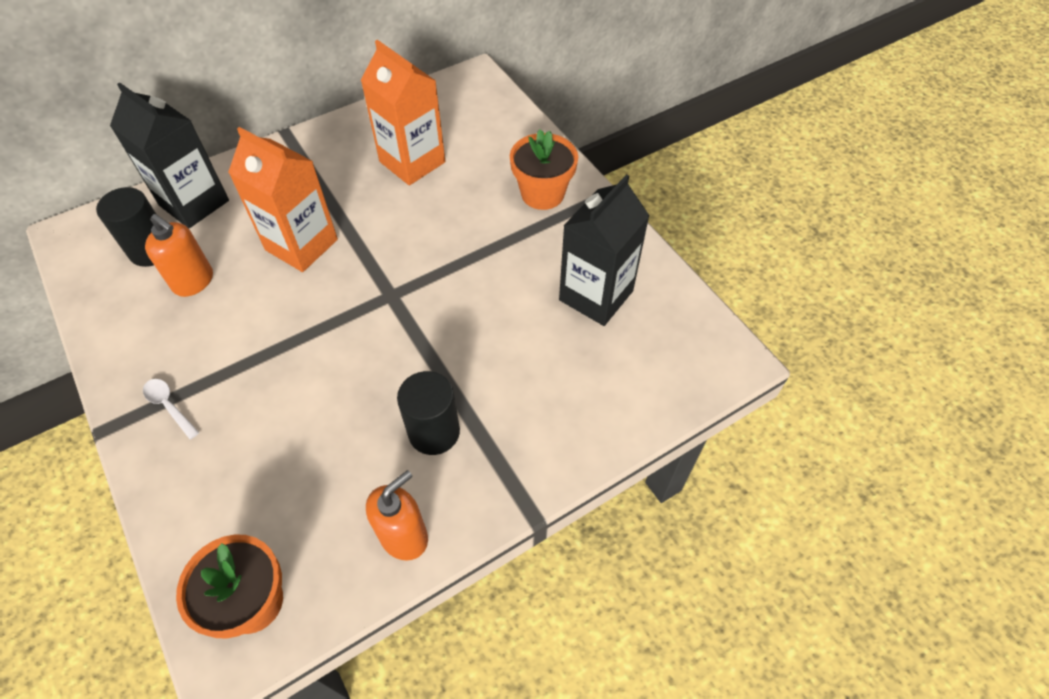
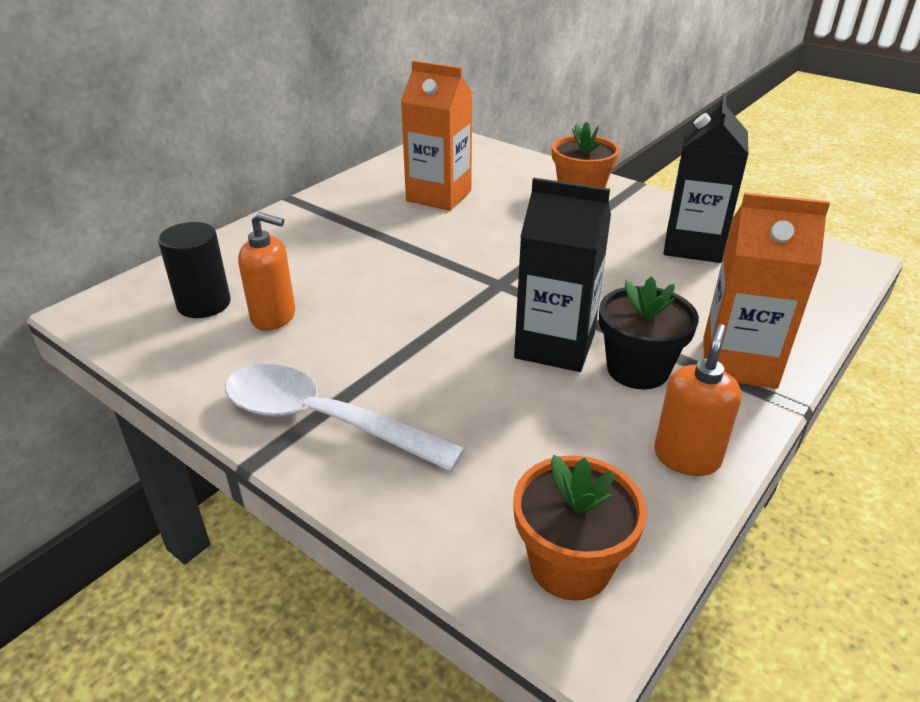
camera: 20 degrees left, 20 degrees down
black carton [110,82,229,228] -> black carton moved to [514,178,611,372]
white spoon [143,379,200,439] -> white spoon [225,364,465,472], size x2.42
orange carton [228,127,338,272] -> orange carton moved to [703,193,830,389]
black cylinder [397,371,460,455] -> black flower pot [599,277,699,389]

